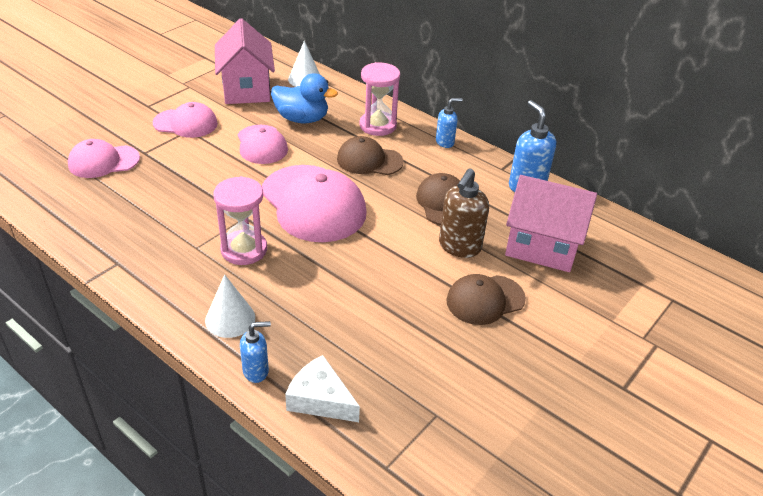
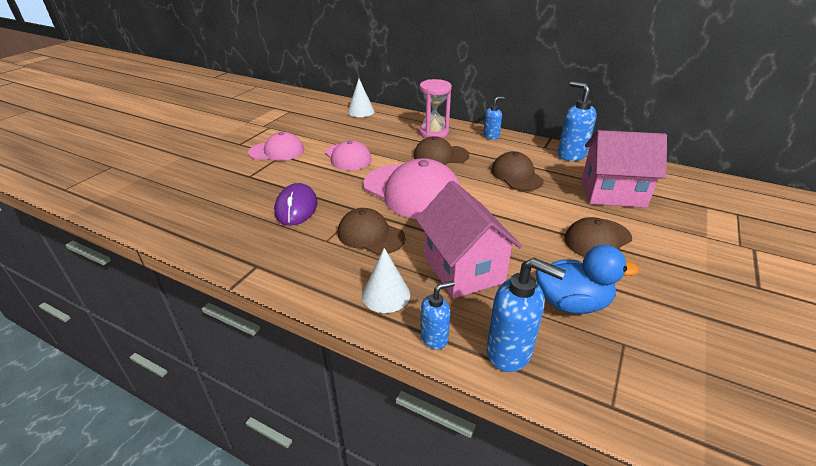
camera: 10 degrees left, 5 degrees down
pink cap [68,139,140,178] -> none
pink hourglass [213,176,267,265] -> brown cap [338,208,405,255]
pink house [215,18,275,104] -> pink house moved to [416,181,522,298]
blue duck [271,73,338,123] -> blue duck moved to [536,245,639,314]
white cheese [285,355,360,422] -> blue soap dispenser [487,258,566,372]
brown soap dispenser [439,168,489,258] -> none
none -> purple mouse [274,183,318,226]

